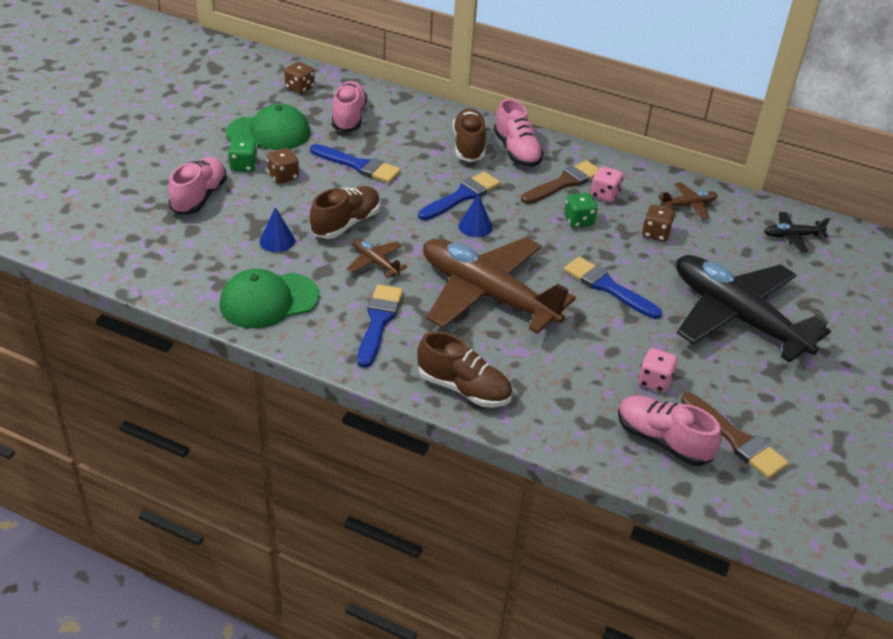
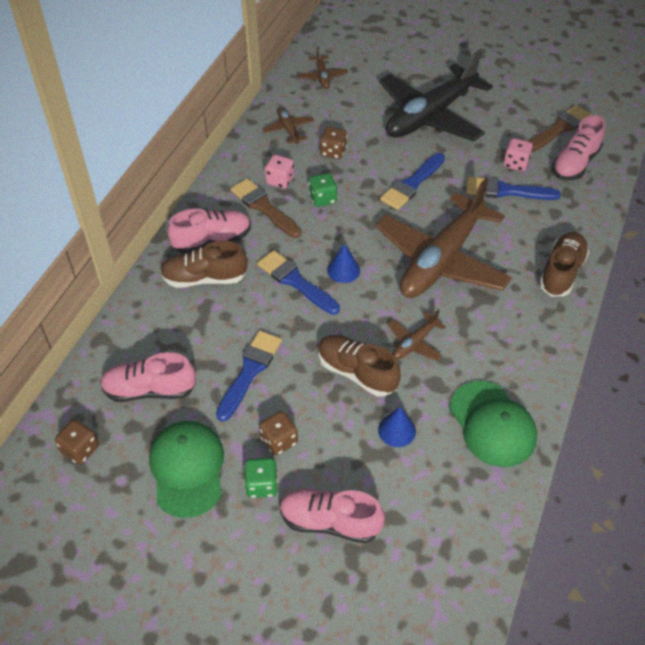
camera: 90 degrees left, 10 degrees up
blue brush [357,284,403,368] -> blue brush moved to [466,176,561,200]
black plane [764,212,830,252] -> brown plane [298,47,348,89]

